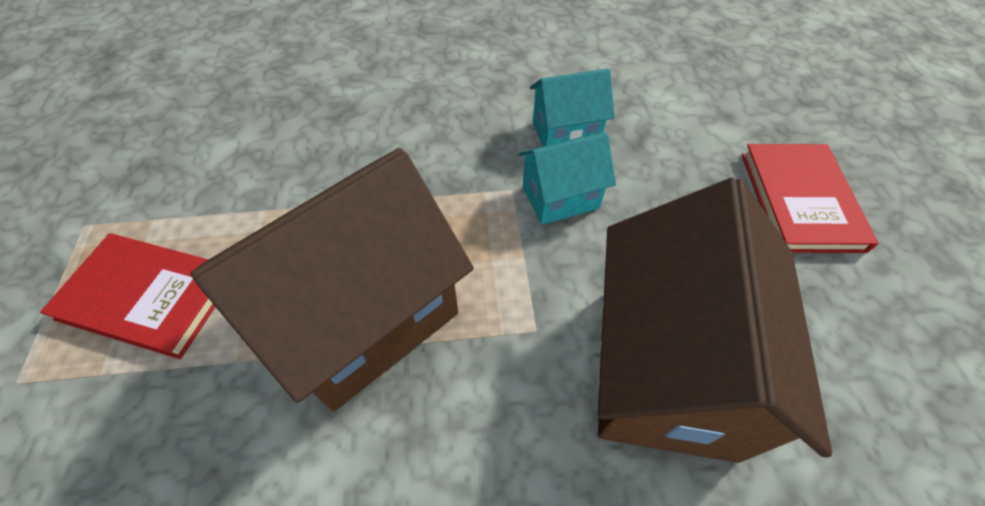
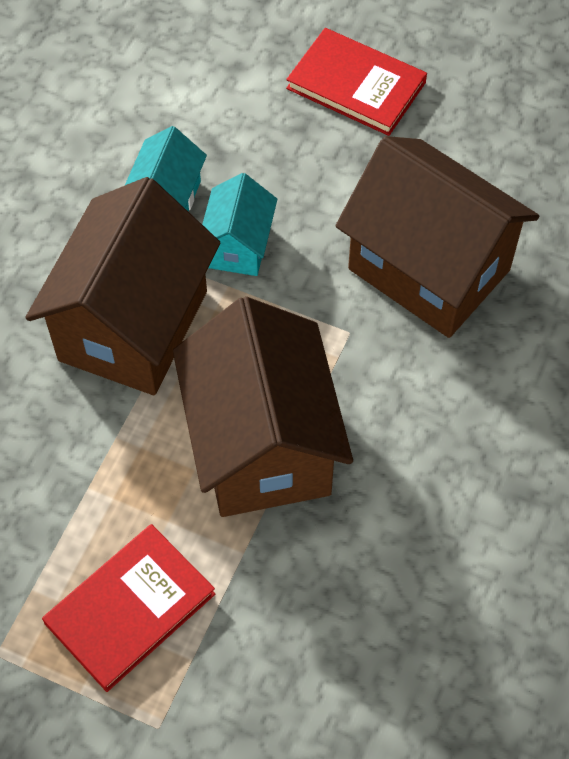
camera: 60 degrees left, 5 degrees up
none -> brown house [25,177,220,395]

